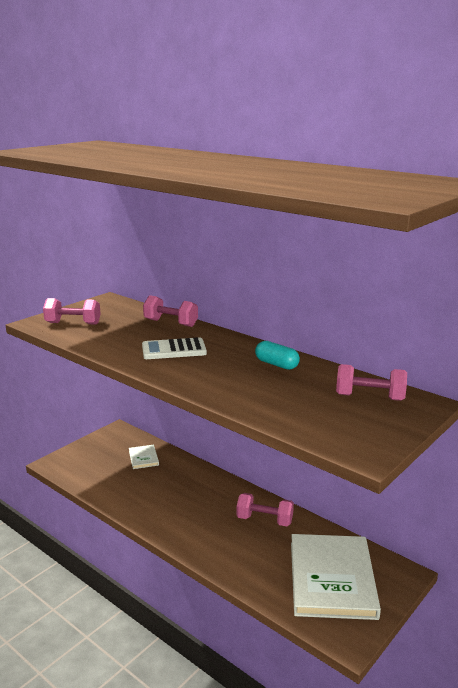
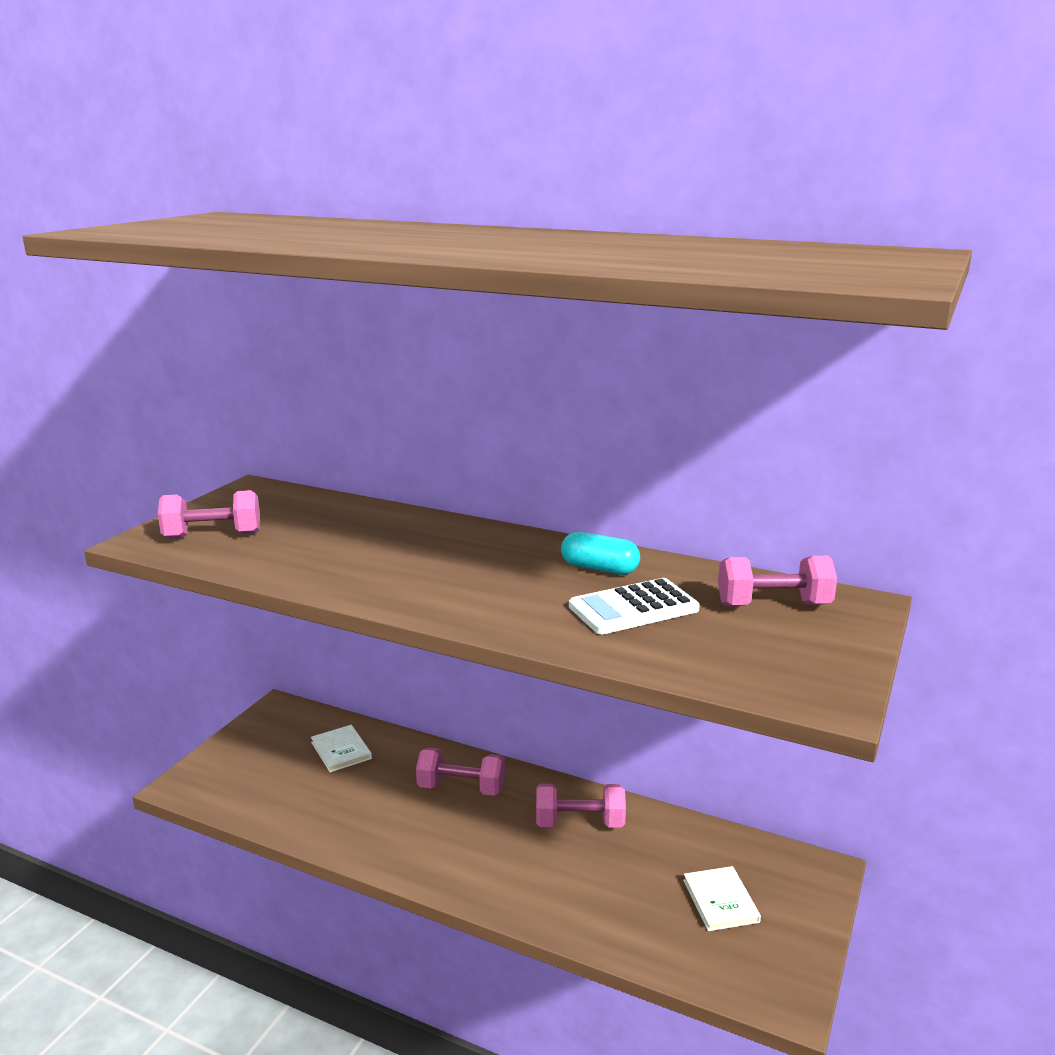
camera: 15 degrees left, 0 degrees up
white calculator [142,337,207,359] -> white calculator moved to [569,578,700,634]
pink dumbbell [143,295,198,327] -> pink dumbbell moved to [416,748,505,796]
white book [291,534,381,620] -> white book [683,866,761,931], size x0.43

